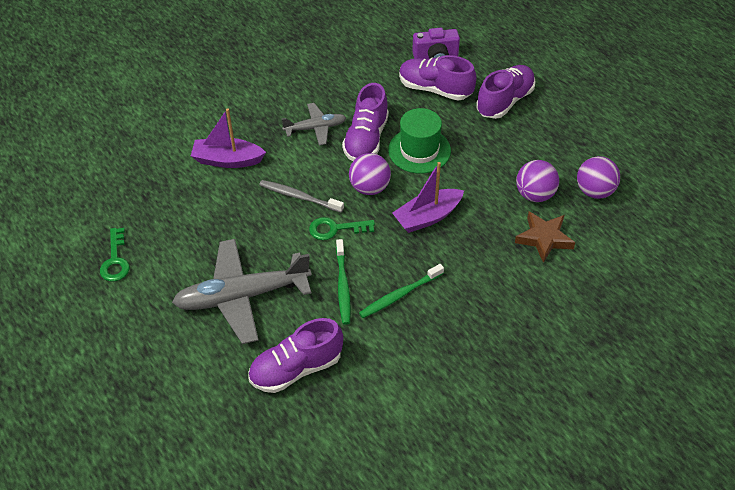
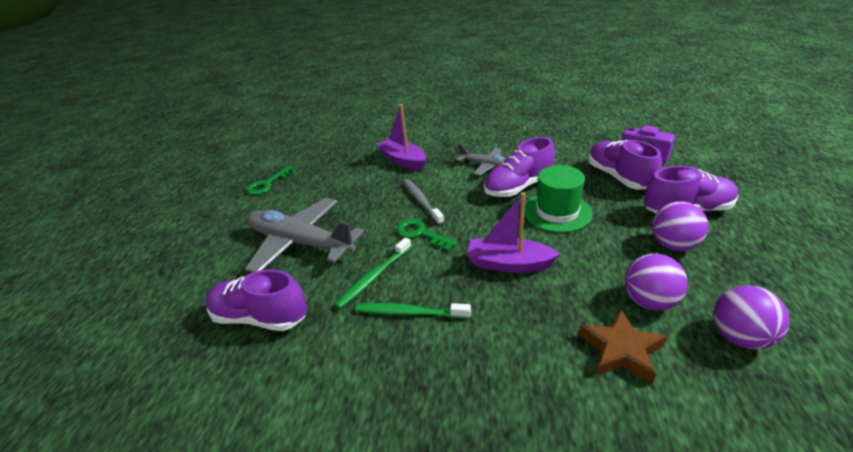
camera: 45 degrees right, 15 degrees down
purple ball [349,153,391,195] -> purple ball moved to [652,202,708,251]

